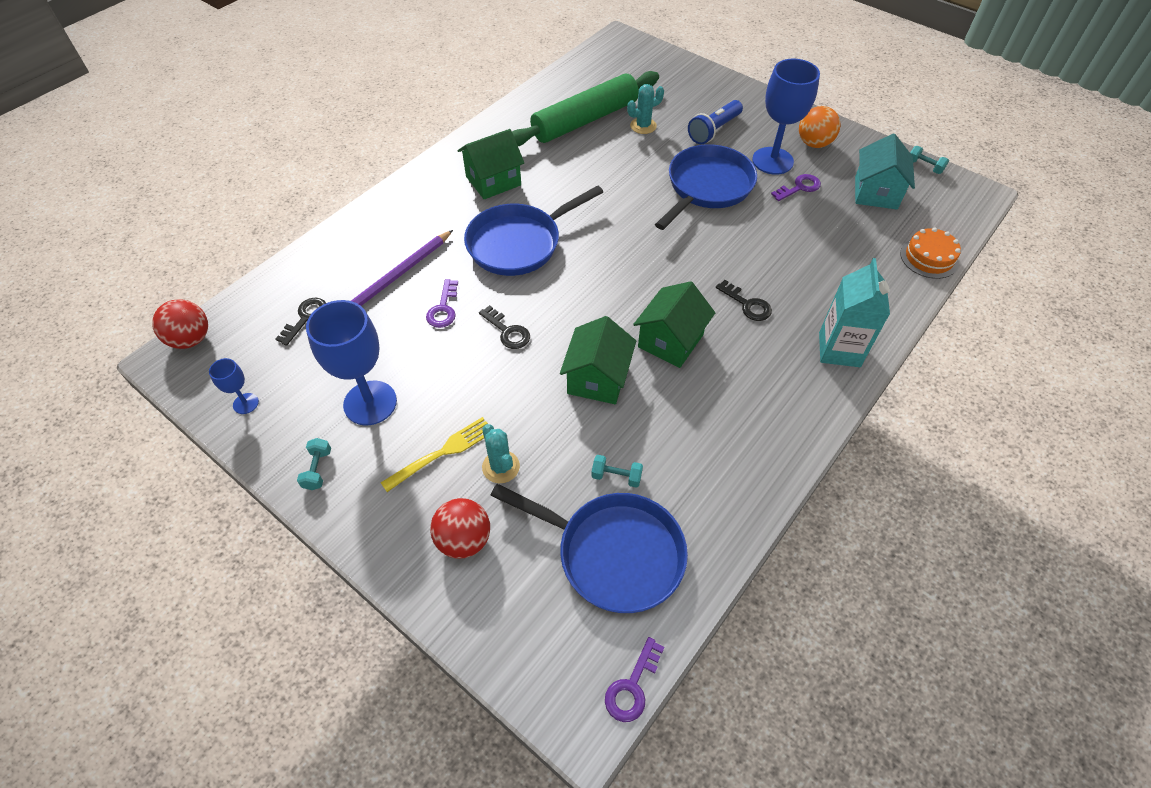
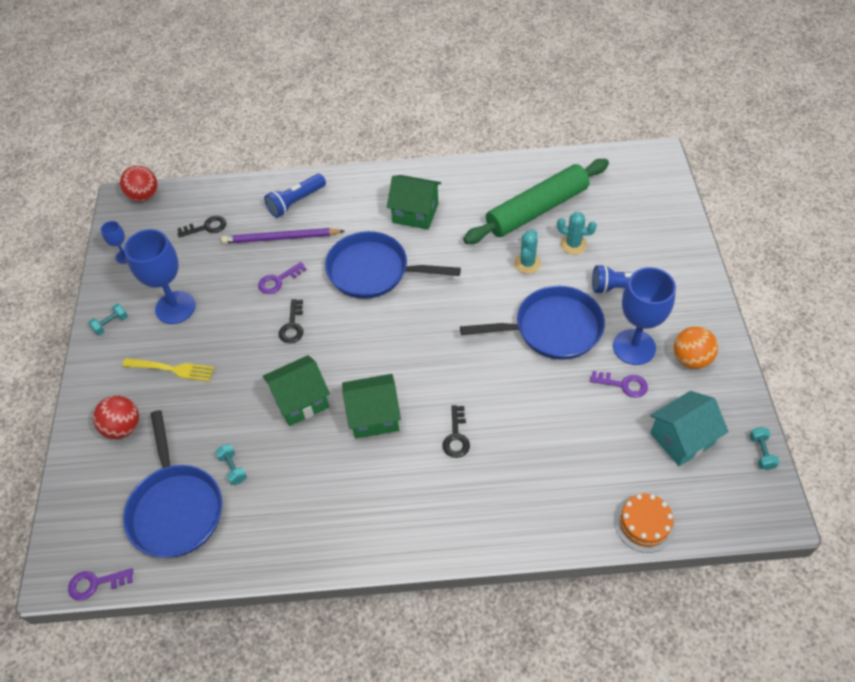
camera: 50 degrees right, 0 degrees up
turquoise cactus [482,424,520,483] -> turquoise cactus moved to [514,229,541,274]
green rolling pin [512,71,659,146] -> green rolling pin turned 45 degrees counterclockwise [463,159,609,244]
turquoise carton [819,258,890,367] -> none
none -> blue flashlight [264,174,326,218]

